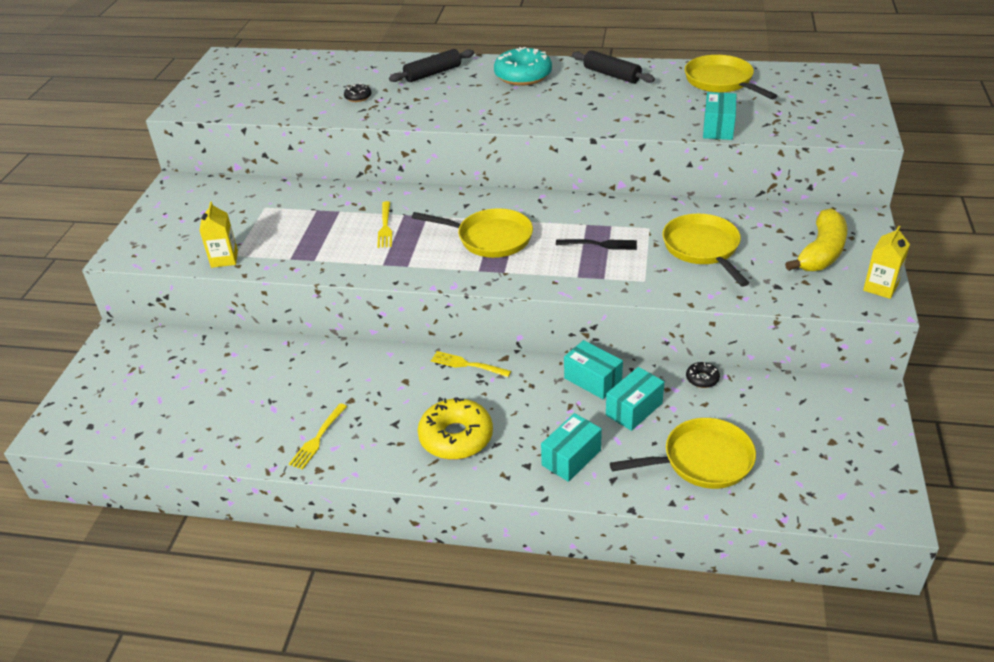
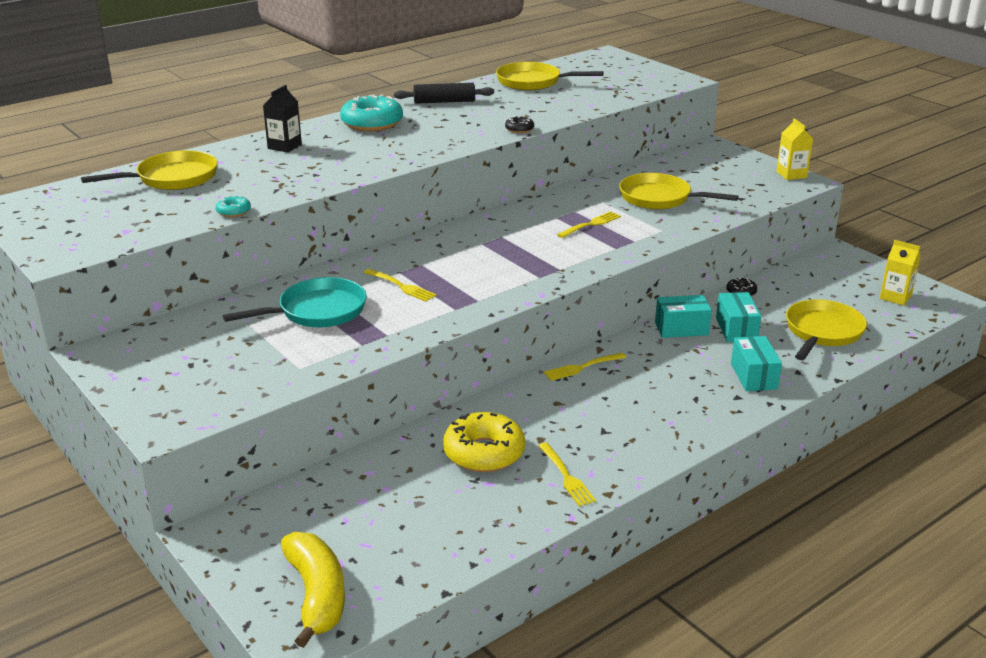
camera: 50 degrees left, 10 degrees down
yellow carton [199,201,238,268] -> yellow carton moved to [880,240,921,306]
black donut [344,83,371,102] -> black donut moved to [505,116,534,133]
black rolling pin [389,49,474,82] -> black carton [263,85,302,153]
yellow pan [412,208,533,258] -> yellow pan moved to [81,150,218,190]
yellow donut [418,397,493,460] -> yellow donut moved to [443,412,525,472]
black fork [556,239,637,250] -> yellow fork [557,211,621,238]
turquoise box [703,92,736,140] -> none
yellow banana [785,208,847,271] -> yellow banana moved to [281,532,345,648]
none -> turquoise donut [216,196,251,217]
none -> turquoise pan [223,277,367,327]

